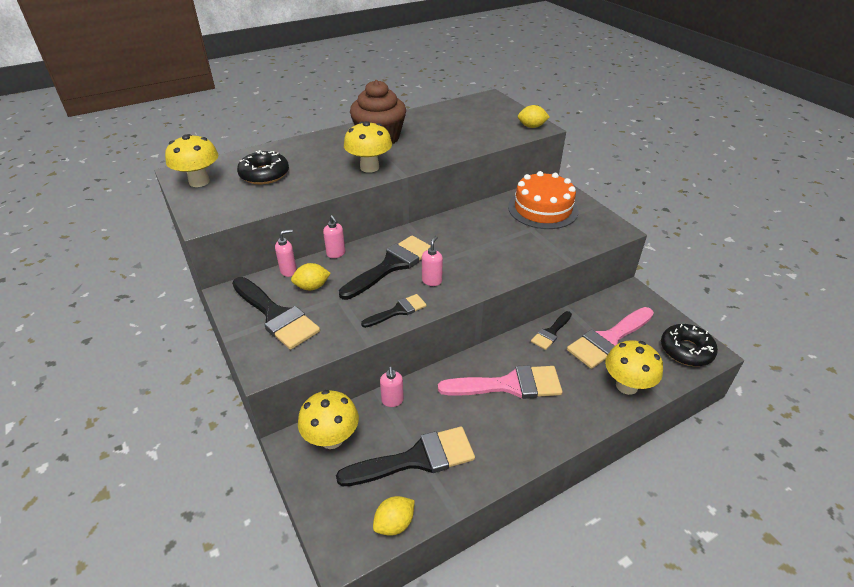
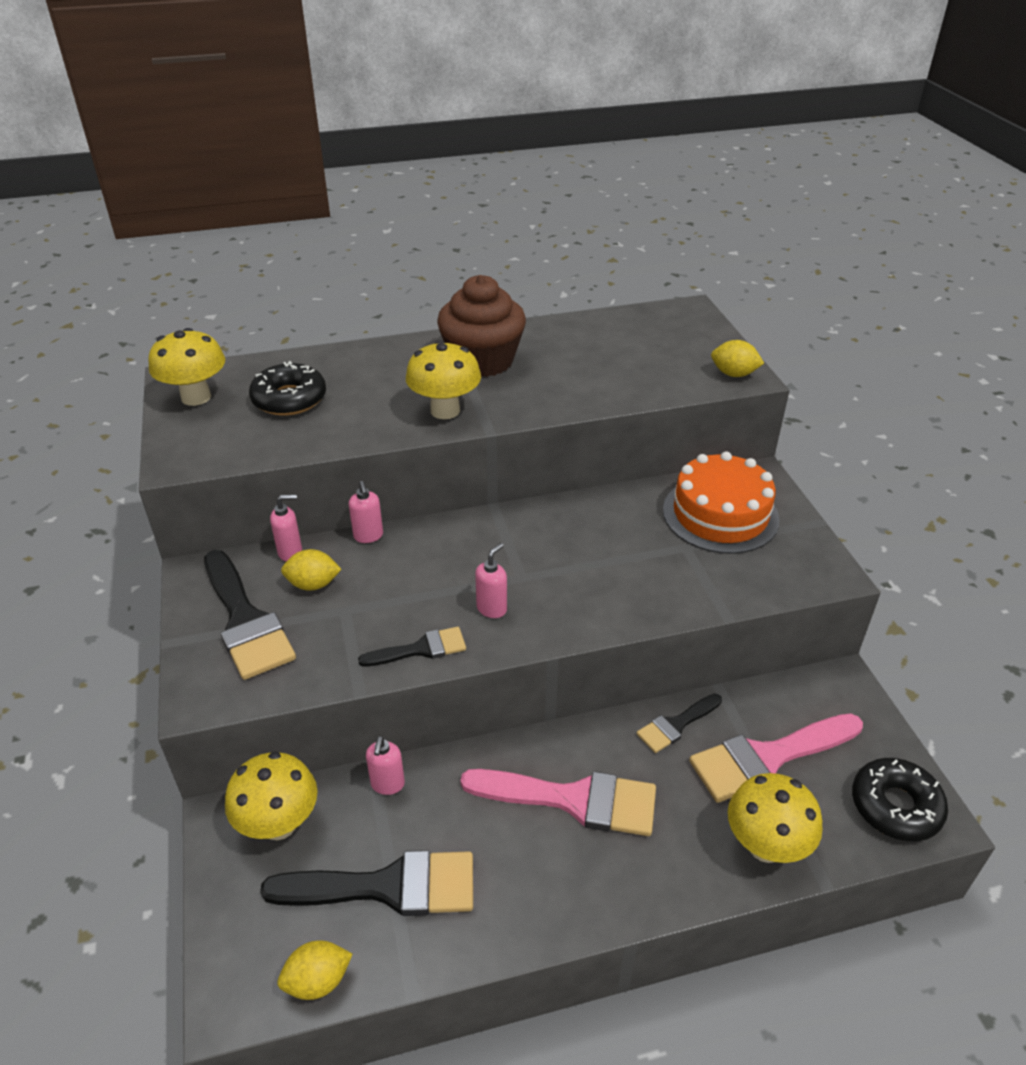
camera: 15 degrees right, 0 degrees up
black brush [339,236,431,300] -> none

